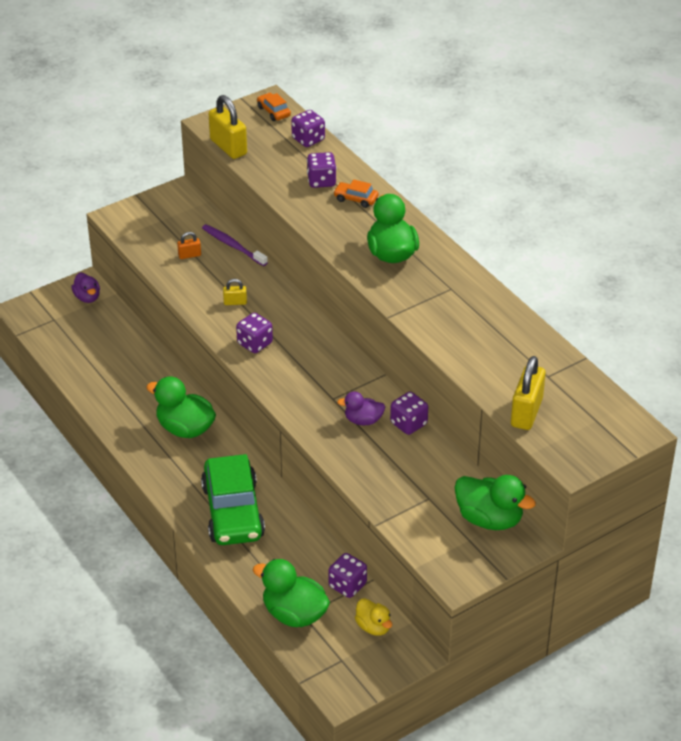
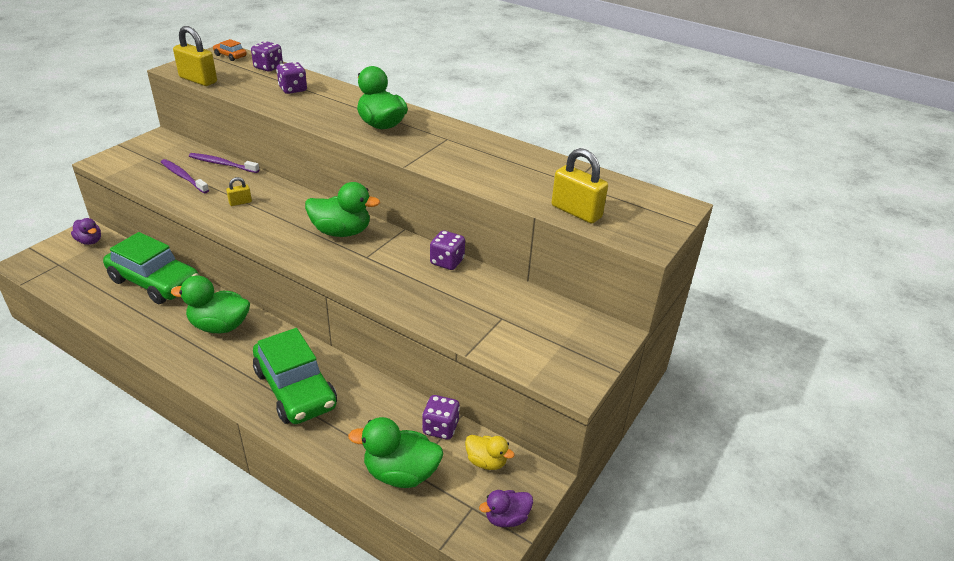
camera: 25 degrees left, 5 degrees down
orange padlock [177,232,201,259] -> purple toothbrush [161,159,209,193]
purple dice [236,313,273,353] -> none
orange car [333,180,379,208] -> none
purple duck [337,391,385,425] -> purple duck moved to [479,490,533,527]
green duck [455,475,536,530] -> green duck moved to [305,182,380,237]
yellow padlock [511,356,546,430] -> yellow padlock turned 45 degrees counterclockwise [552,148,608,224]
none -> green car [103,232,199,304]

